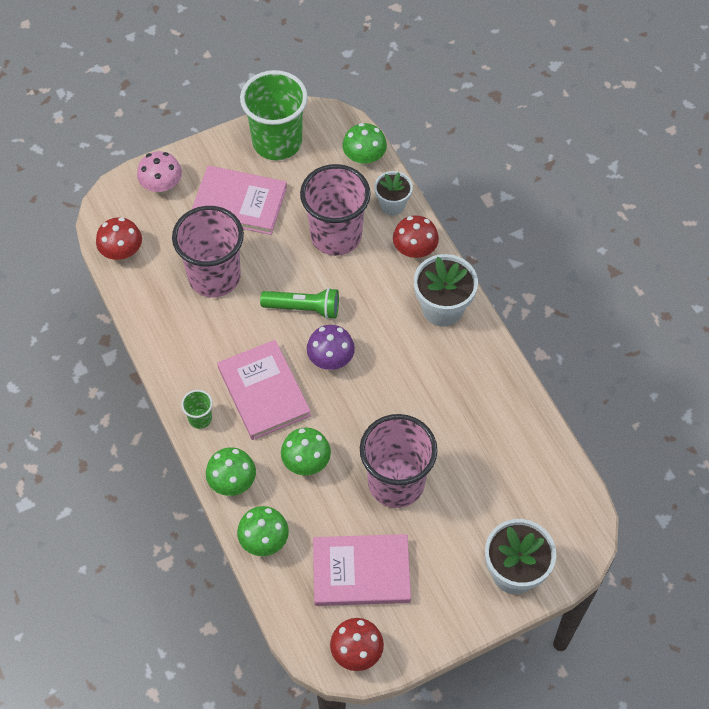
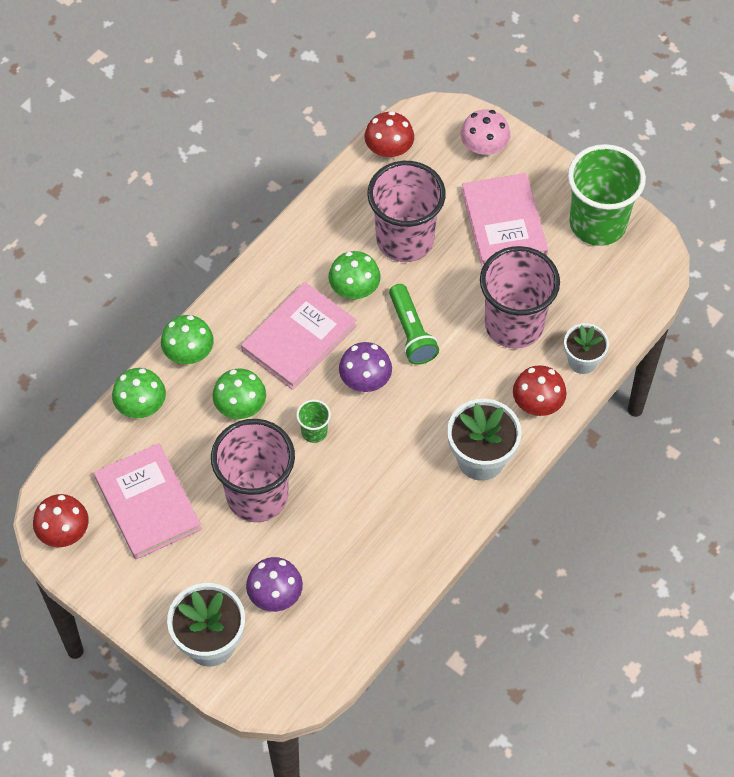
camera: 65 degrees right, 0 degrees up
green cup [181,390,213,429] -> green cup moved to [296,400,331,443]
green mushroom [343,123,387,166] -> green mushroom moved to [329,251,381,300]
none -> purple mushroom [246,557,303,612]

